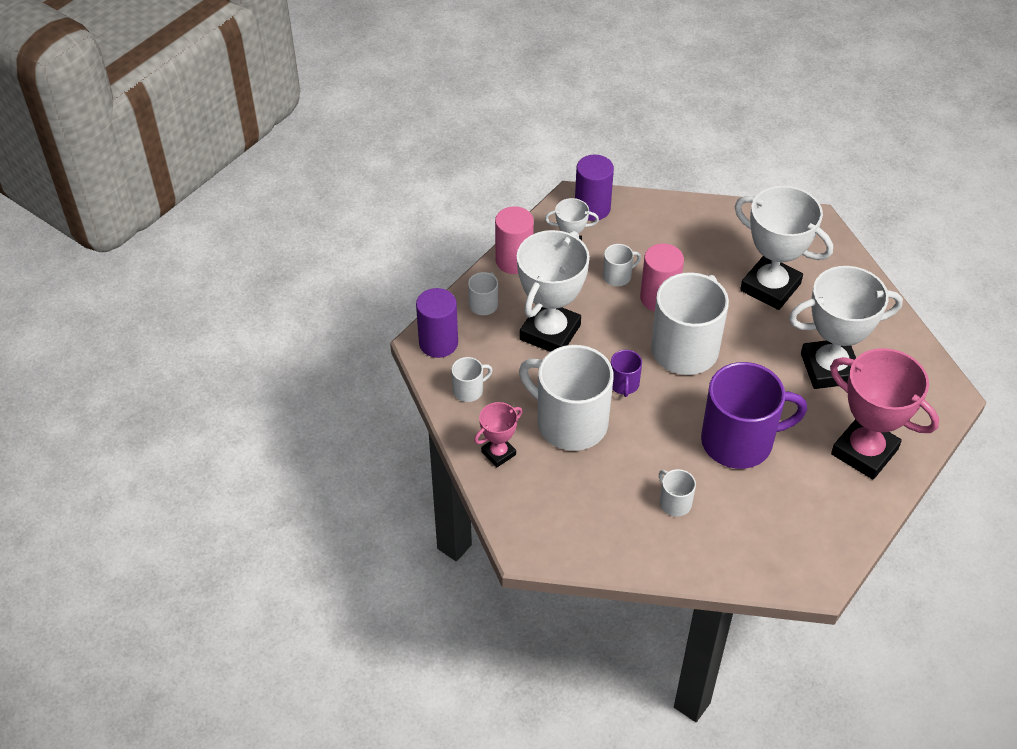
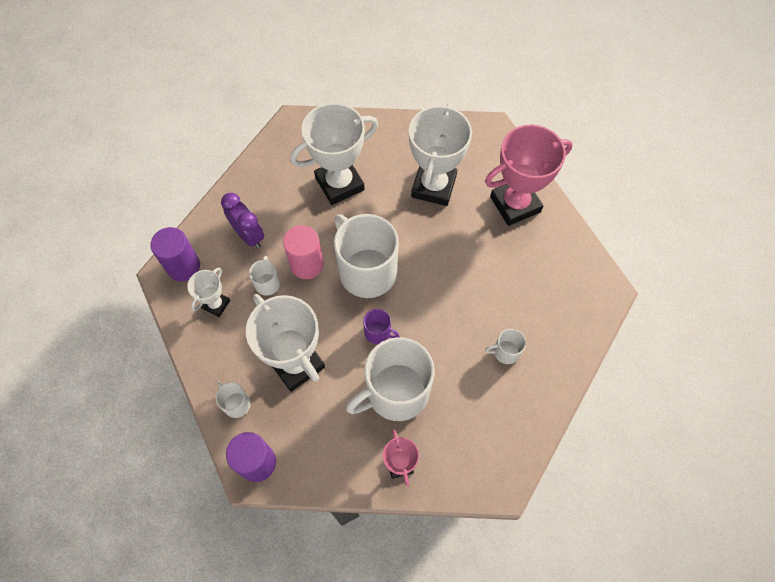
camera: 65 degrees left, 15 degrees up
white mug [451,357,492,402] -> none
pink cylinder [495,206,534,274] -> none
purple mug [701,362,807,469] -> none
none -> purple clock [221,193,264,248]

